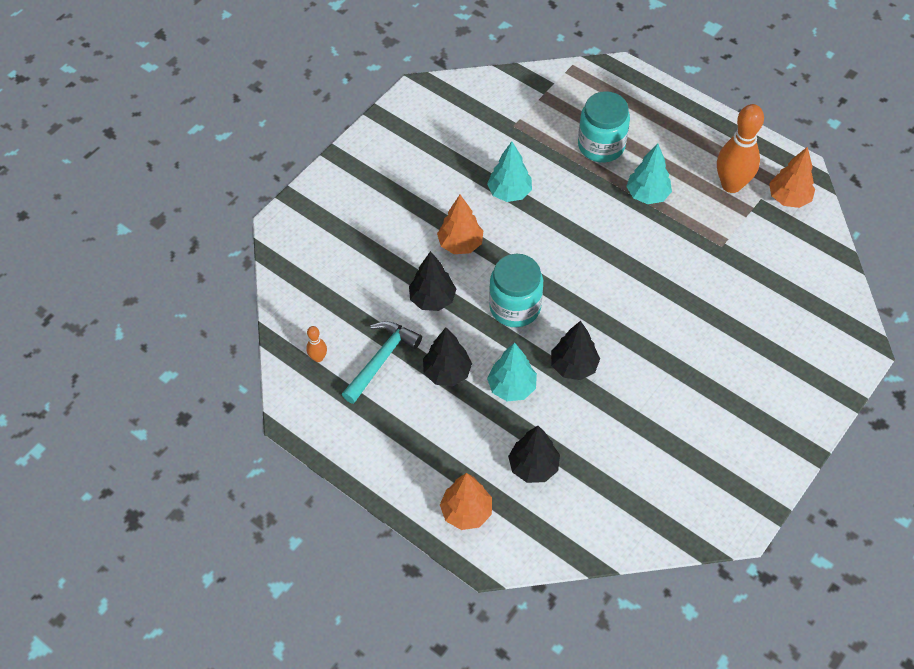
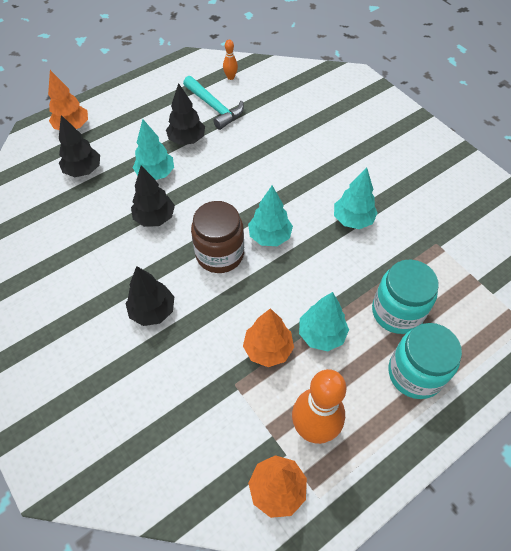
camera: 105 degrees right, 0 degrees up
black tree [409,251,456,311] -> black tree moved to [126,266,174,326]
orange tree [437,195,483,254] -> orange tree moved to [243,308,294,367]
turquoise jar [489,254,543,327] -> turquoise jar moved to [388,323,462,399]
none -> brown jar [191,201,244,273]
none -> turquoise tree [248,186,293,246]

